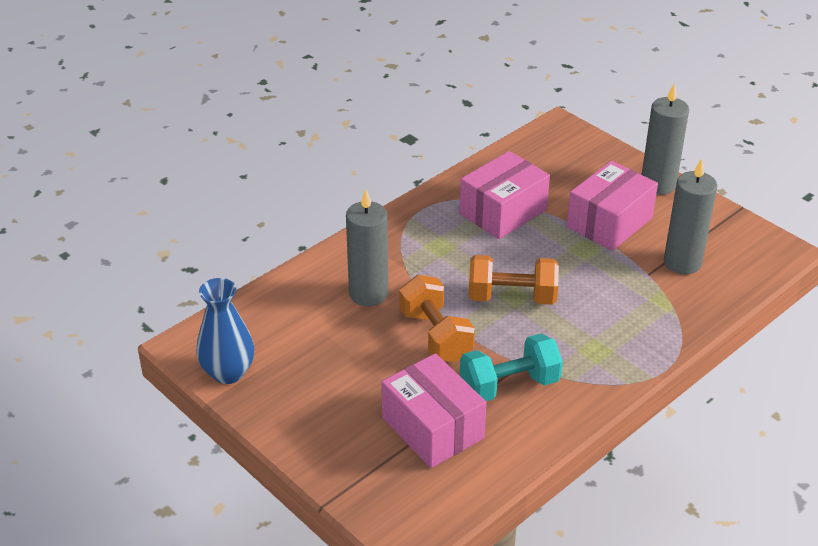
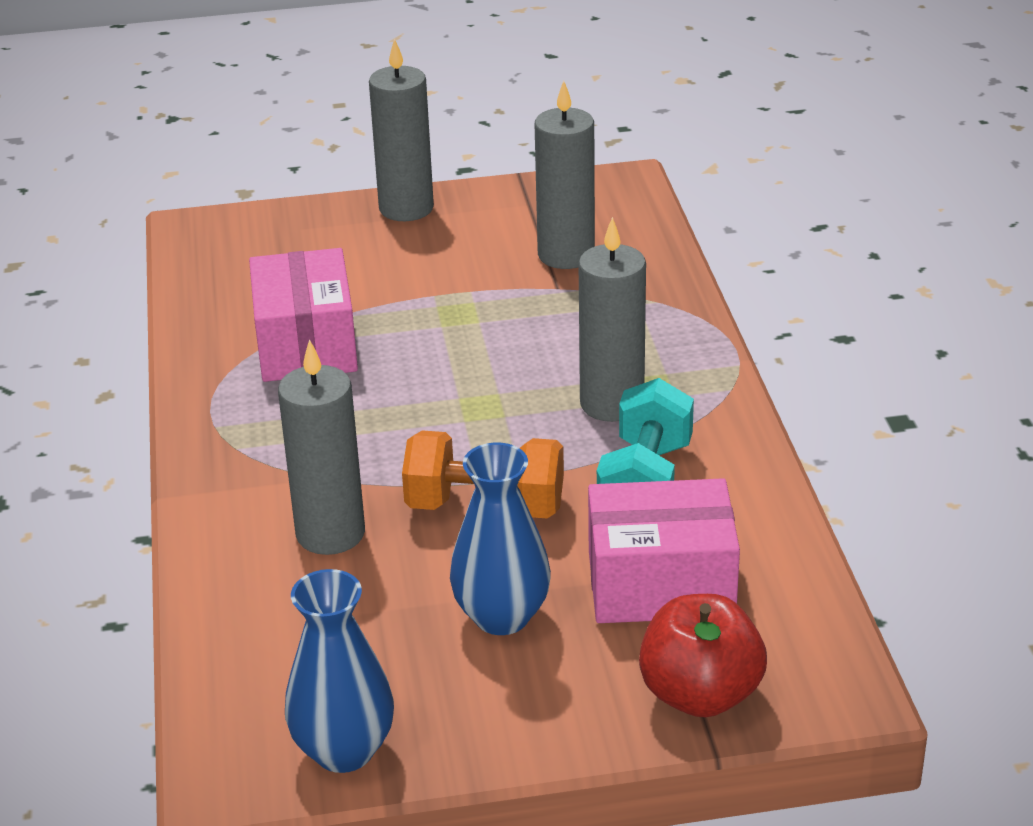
camera: 55 degrees left, 5 degrees down
orange dumbbell [469,255,559,305] -> none
pink box [567,161,658,251] -> none
none -> blue vase [450,443,551,635]
none -> grey candle [579,217,646,422]
none -> red apple [639,594,767,718]

